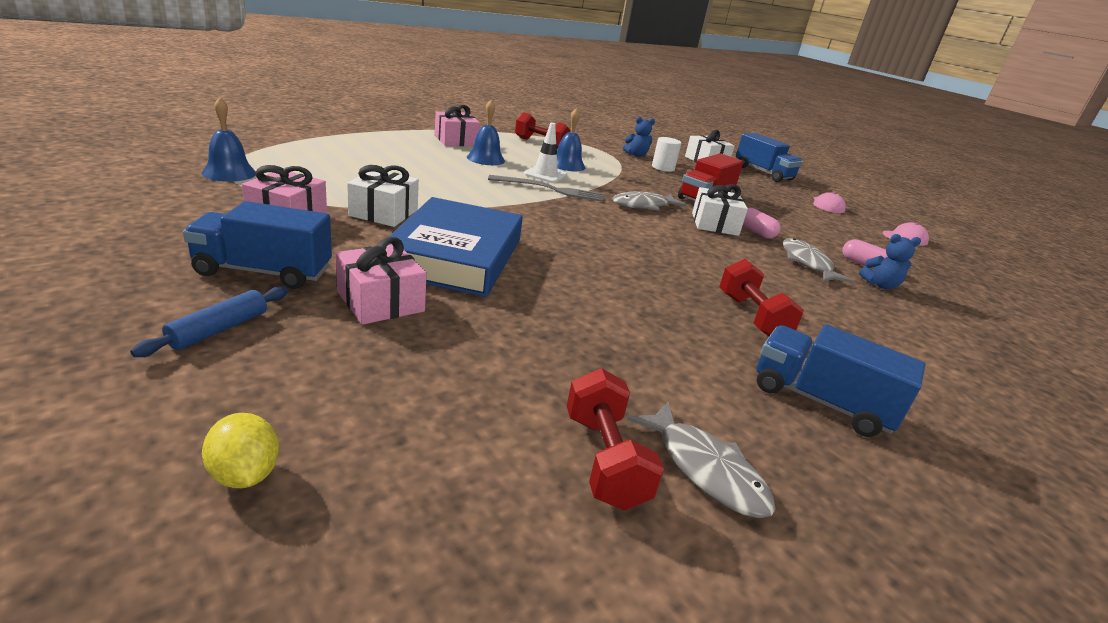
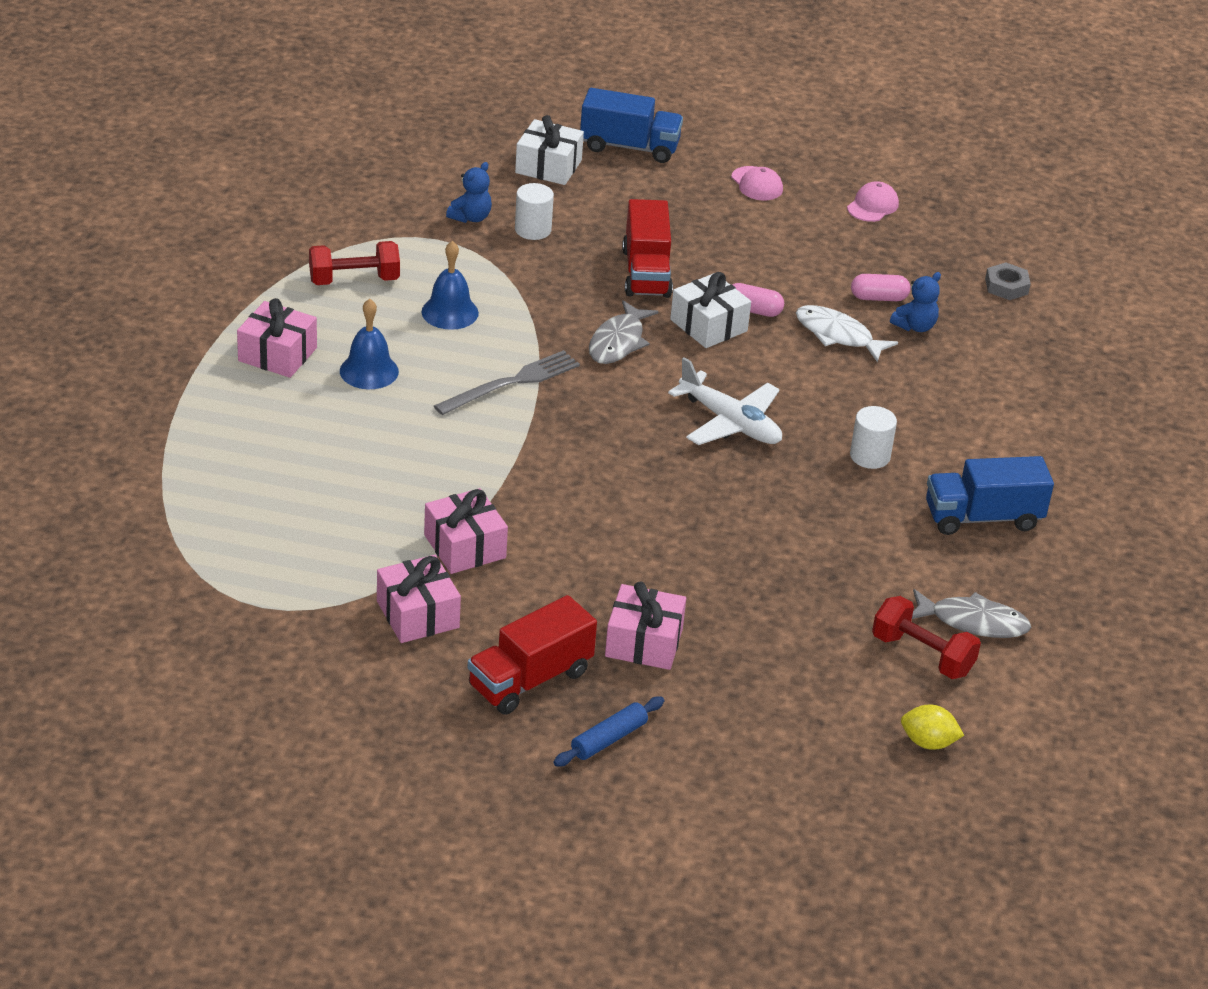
camera: 40 degrees left, 10 degrees up
blue rolling pin [130,286,288,357] -> blue rolling pin turned 60 degrees clockwise [553,697,665,766]
blue truck [183,201,332,289] -> red truck [467,595,597,715]
blue bell [202,97,256,182] -> none
yellow lemon [202,413,279,488] -> yellow lemon moved to [901,705,964,750]
white gift [347,165,419,227] -> pink gift [424,488,508,574]
blue book [388,197,523,297] -> none
white traffic cone [524,123,567,183] -> none
red dumbbell [719,259,804,336] -> white cylinder [850,406,897,469]
grey fish [783,238,854,283] -> white fish [796,305,898,362]
none -> white plane [668,357,782,445]
none -> grey nut [985,262,1031,300]

